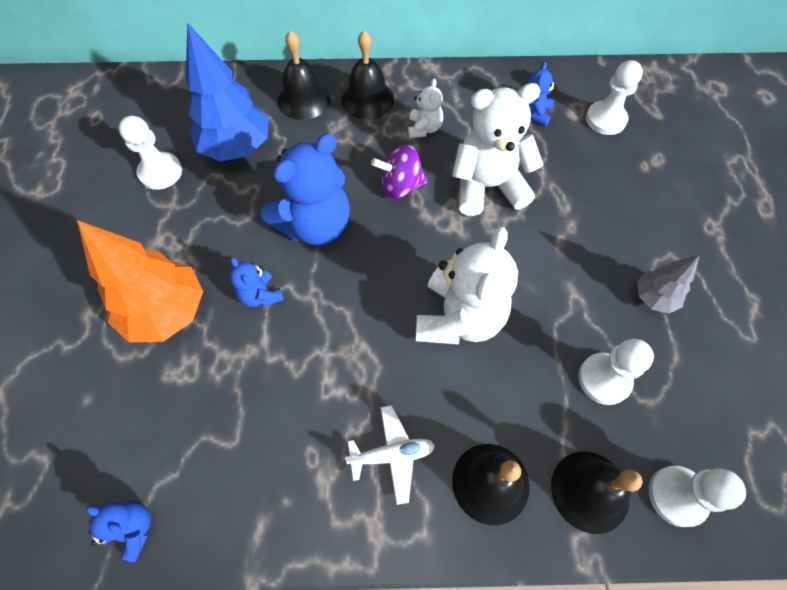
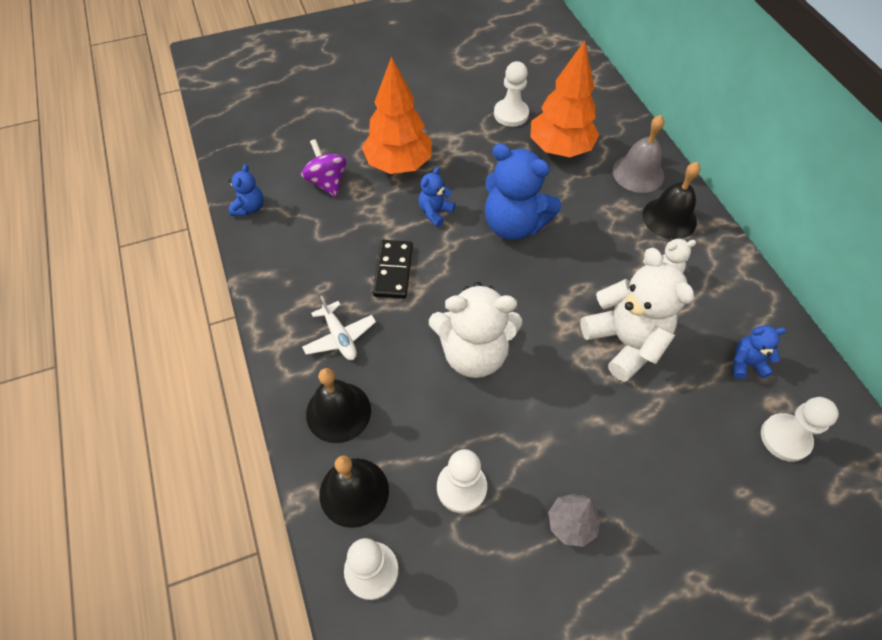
camera: 70 degrees right, 5 degrees down
blue tree [186,22,268,161] -> orange tree [530,41,599,157]
black bell [277,31,331,120] -> grey bell [613,115,664,193]
purple spinning top [371,145,427,199] -> purple spinning top moved to [301,139,347,197]
none -> black domino [373,240,413,299]

